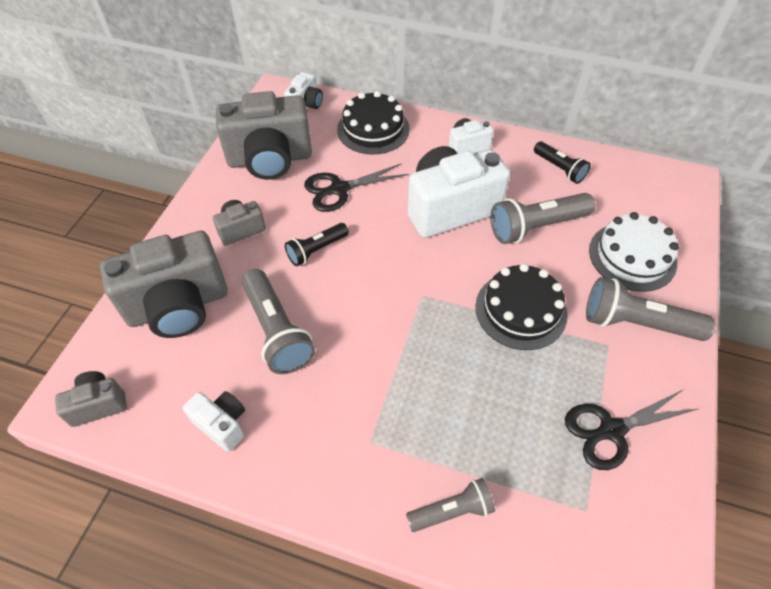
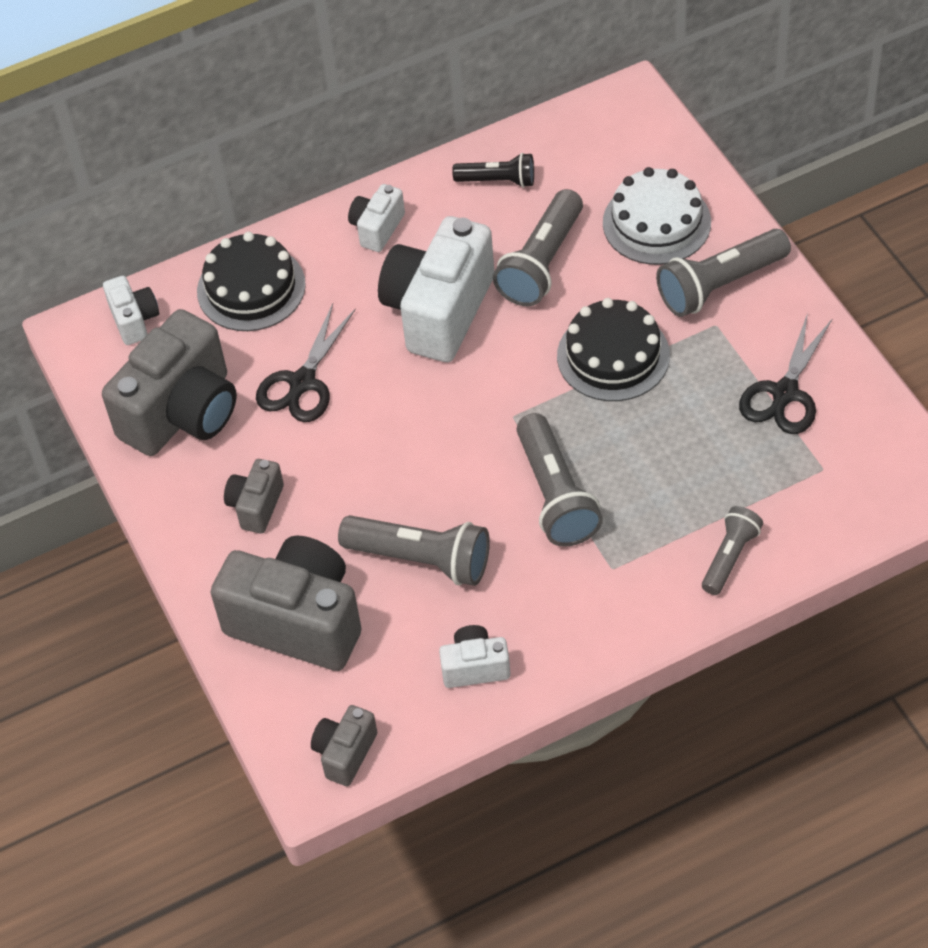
camera: 40 degrees left, 0 degrees up
grey camera [100,231,228,338] -> grey camera turned 90 degrees counterclockwise [210,536,362,671]
black flashlight [285,223,349,266] -> none
none -> grey flashlight [517,413,603,547]

